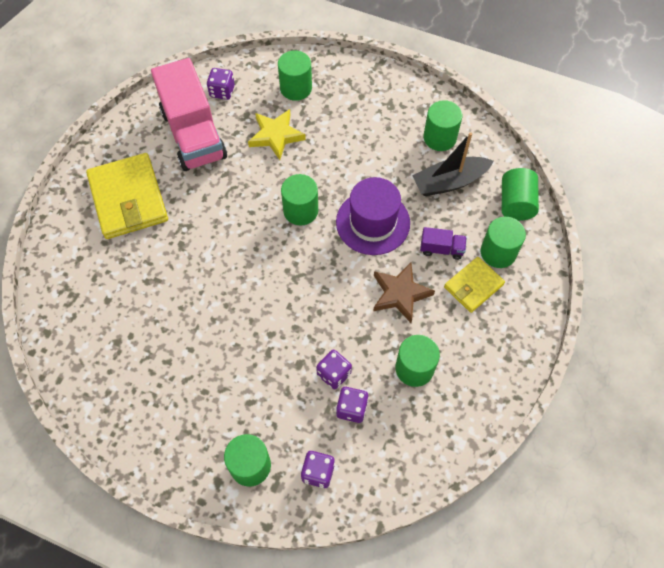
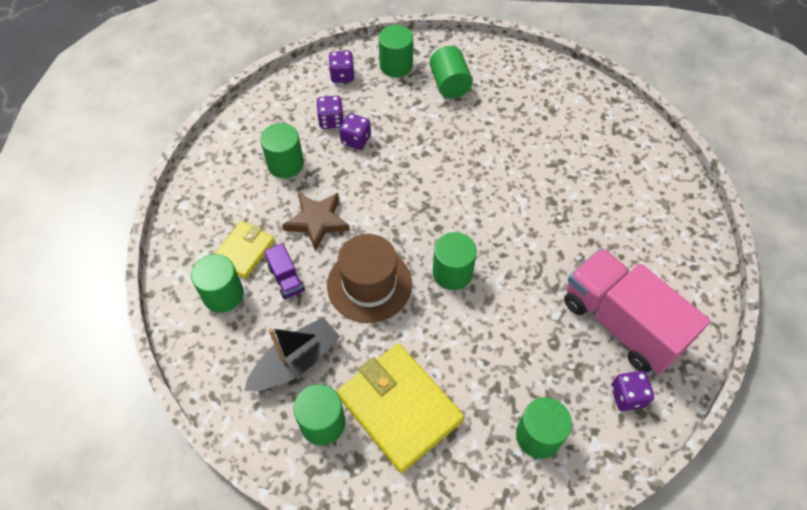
camera: 160 degrees right, 5 degrees down
yellow wallet [86,153,168,239] -> yellow wallet moved to [337,344,464,473]
yellow star [248,109,306,160] -> none
purple hat [336,177,410,255] -> brown hat [327,234,412,323]
purple truck [420,227,467,260] -> purple truck turned 105 degrees counterclockwise [264,243,305,299]
green cylinder [502,168,539,221] -> green cylinder moved to [430,46,473,98]

